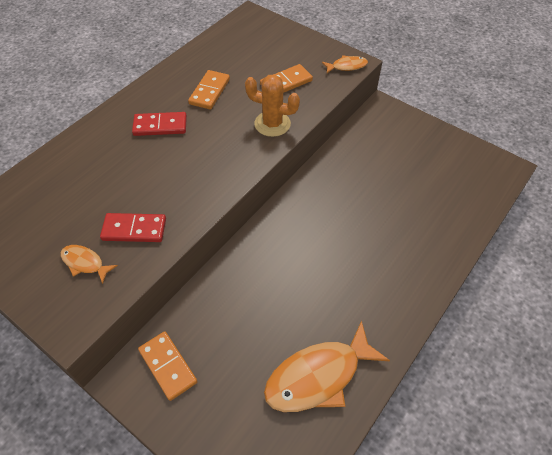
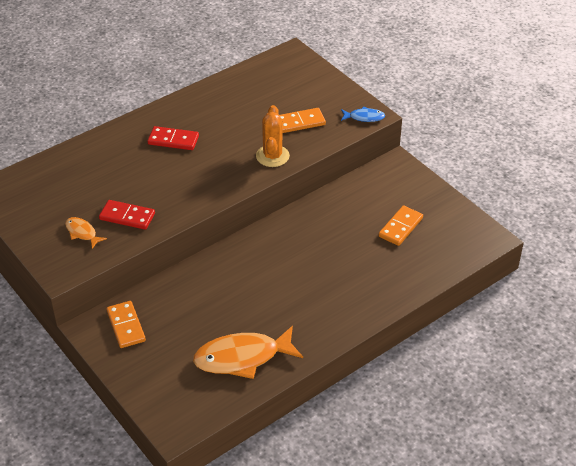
camera: 15 degrees right, 10 degrees down
orange domino [188,70,230,110] -> orange domino moved to [379,206,423,246]
orange cactus [245,74,300,137] -> orange cactus turned 60 degrees clockwise [256,105,290,167]
orange fish [322,55,368,73] -> blue fish [341,106,385,122]

